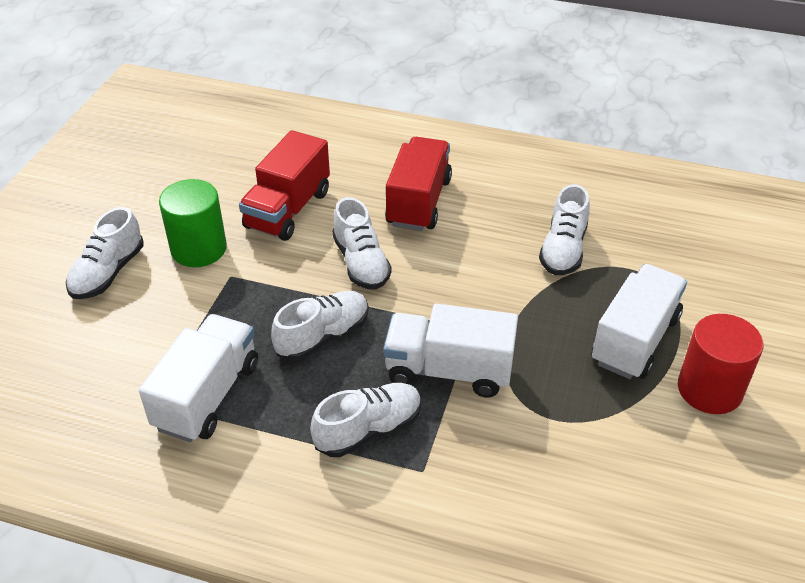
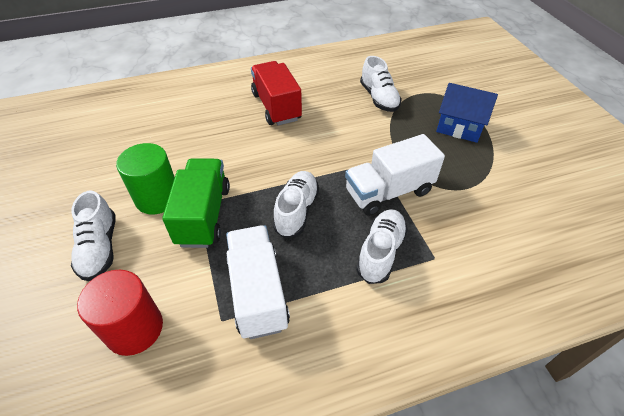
camera: 35 degrees left, 5 degrees up
red truck [239,130,330,241] -> none
white shoe [332,197,392,290] -> none
white truck [591,264,687,379] -> blue house [436,83,498,143]
red cylinder [678,314,763,414] -> red cylinder moved to [77,270,163,356]
none -> green truck [162,158,230,248]

